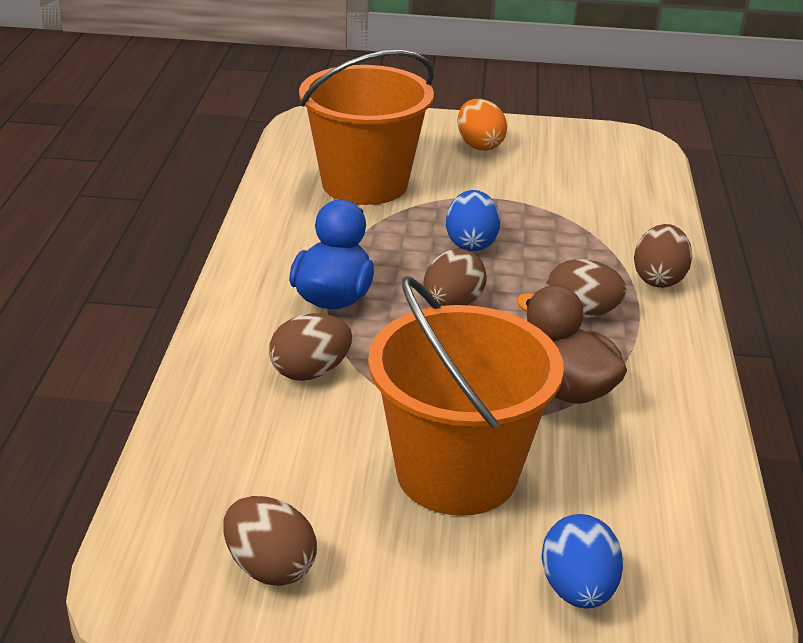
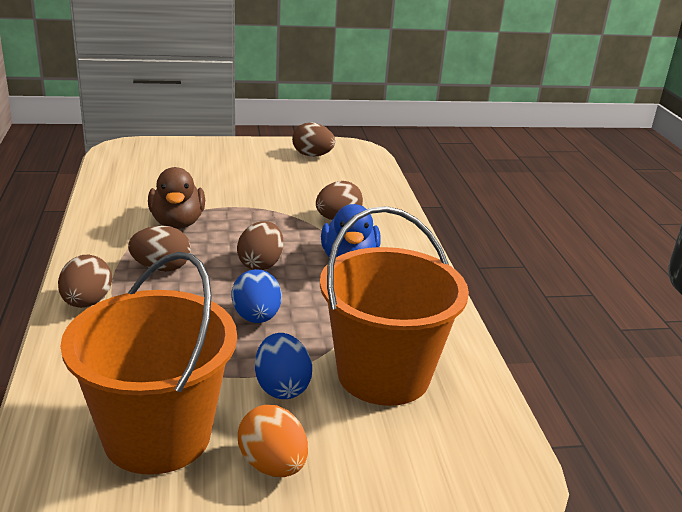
camera: 165 degrees right, 5 degrees down
orange bucket [368,277,564,516] -> orange bucket moved to [61,252,237,475]
brown duck [516,285,627,404] -> brown duck turned 45 degrees clockwise [148,167,205,229]
blue egg [542,514,623,609] -> blue egg moved to [255,333,312,399]

